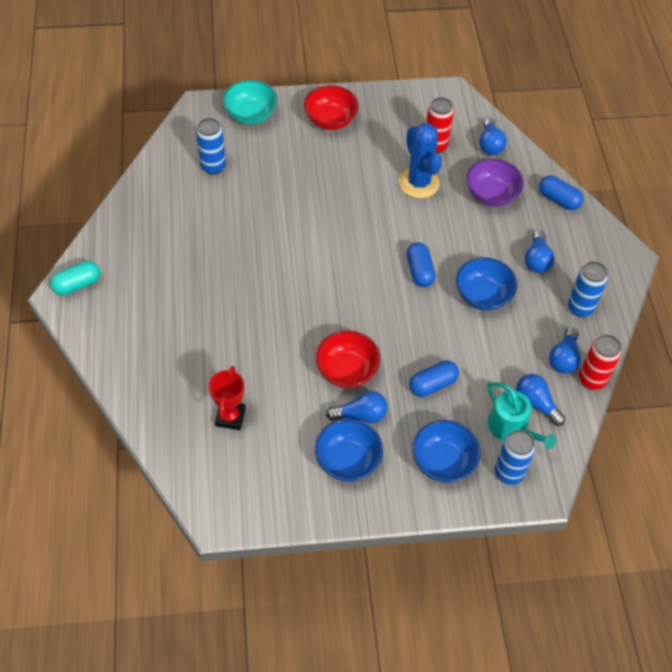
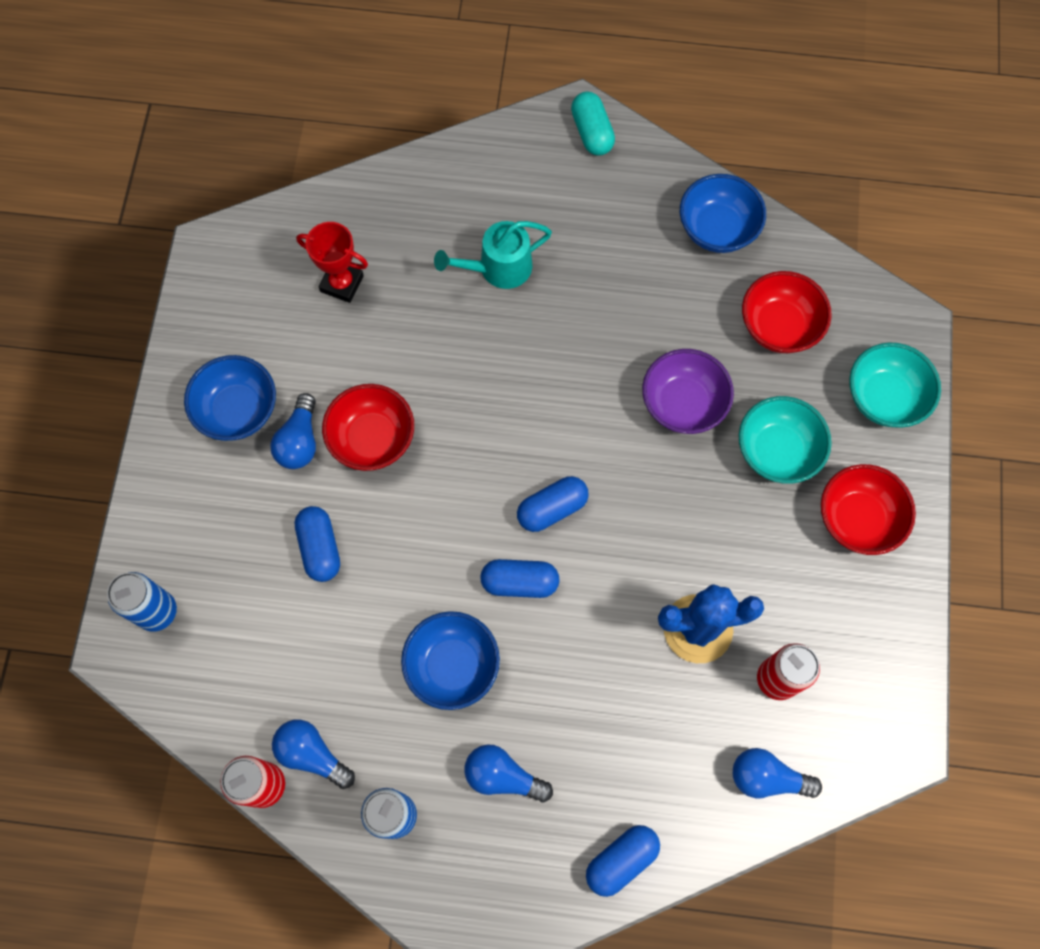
camera: 105 degrees right, 15 degrees up
blue can [196,118,226,175] -> red bowl [742,271,832,353]
blue bowl [412,420,481,483] -> blue bowl moved to [680,174,766,253]
purple bowl [466,159,524,207] -> purple bowl moved to [642,349,734,434]
turquoise watering can [487,382,557,449] -> turquoise watering can moved to [434,221,552,289]
blue light bulb [516,374,565,426] -> none
none -> blue capsule [517,476,589,532]
none -> turquoise bowl [739,396,832,484]

